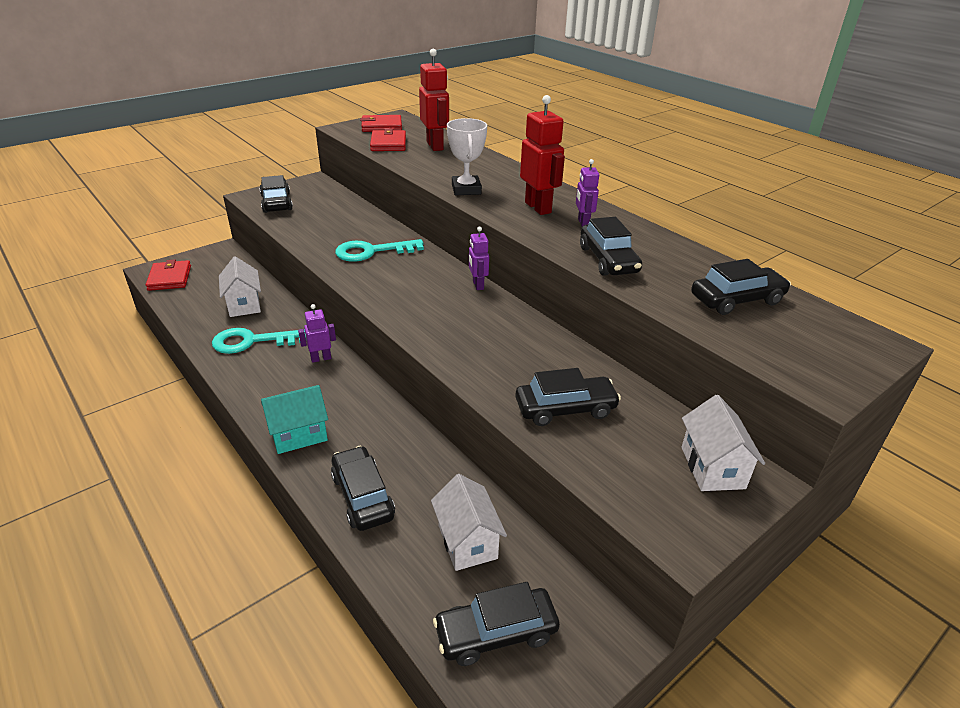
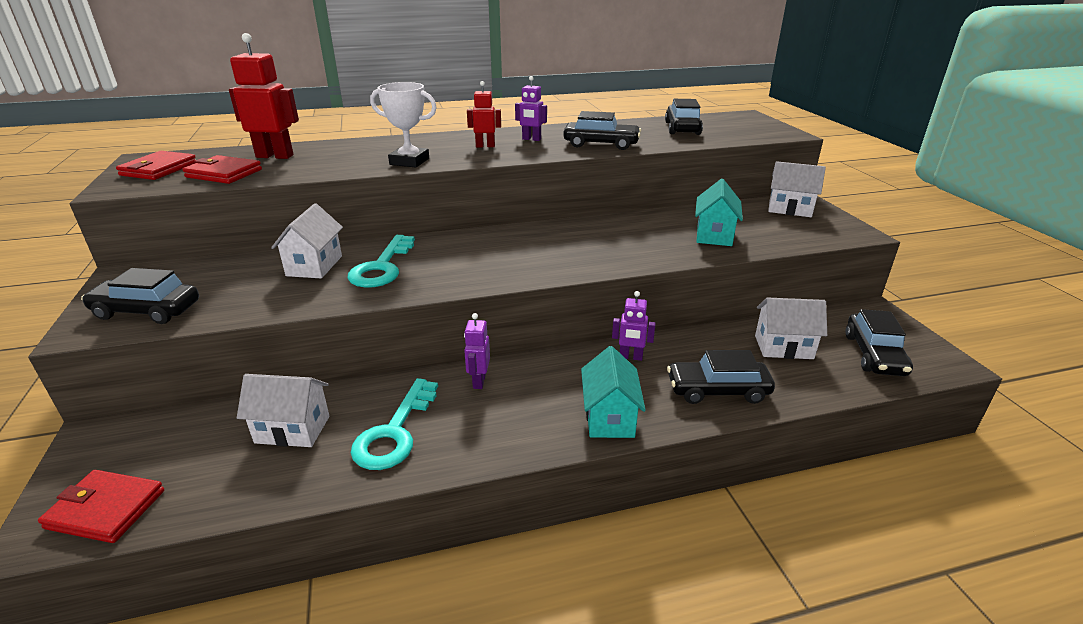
camera: 65 degrees left, 5 degrees down
purple robot [469,227,489,290] -> purple robot moved to [612,291,656,361]
black car [515,368,621,426] -> turquoise house [695,179,743,246]
red robot [520,95,565,215] -> red robot [467,81,501,147], size x0.58
none -> white house [271,203,343,278]

